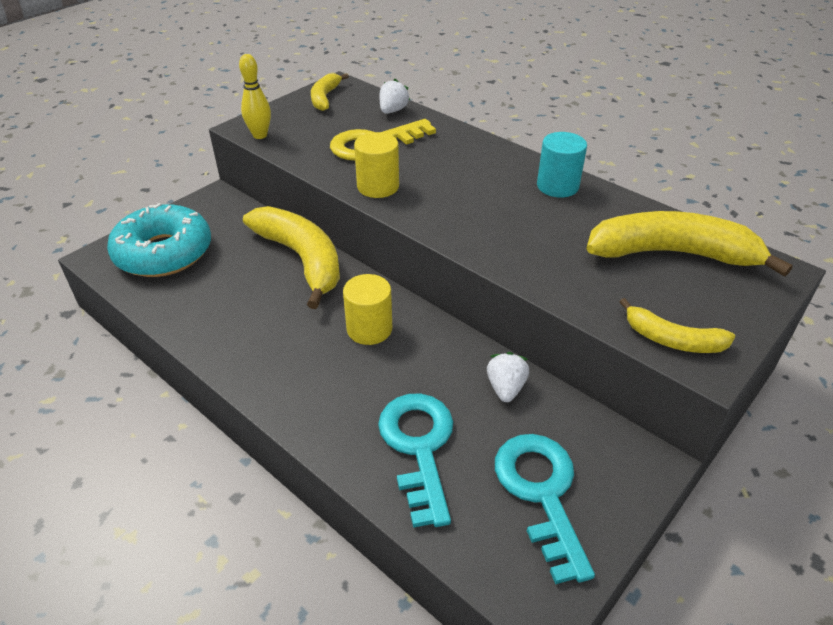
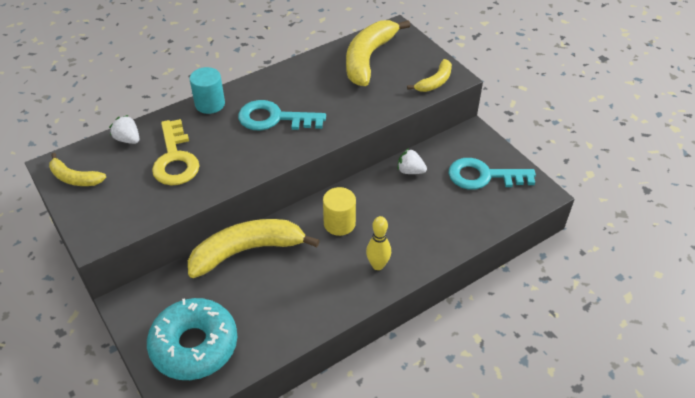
camera: 75 degrees left, 5 degrees up
yellow bowling pin [239,54,271,139] -> yellow bowling pin moved to [366,216,391,270]
yellow cylinder [354,132,399,198] -> none
turquoise key [378,393,453,528] -> turquoise key moved to [238,100,326,130]
turquoise cylinder [537,132,587,198] -> turquoise cylinder moved to [190,67,225,114]

